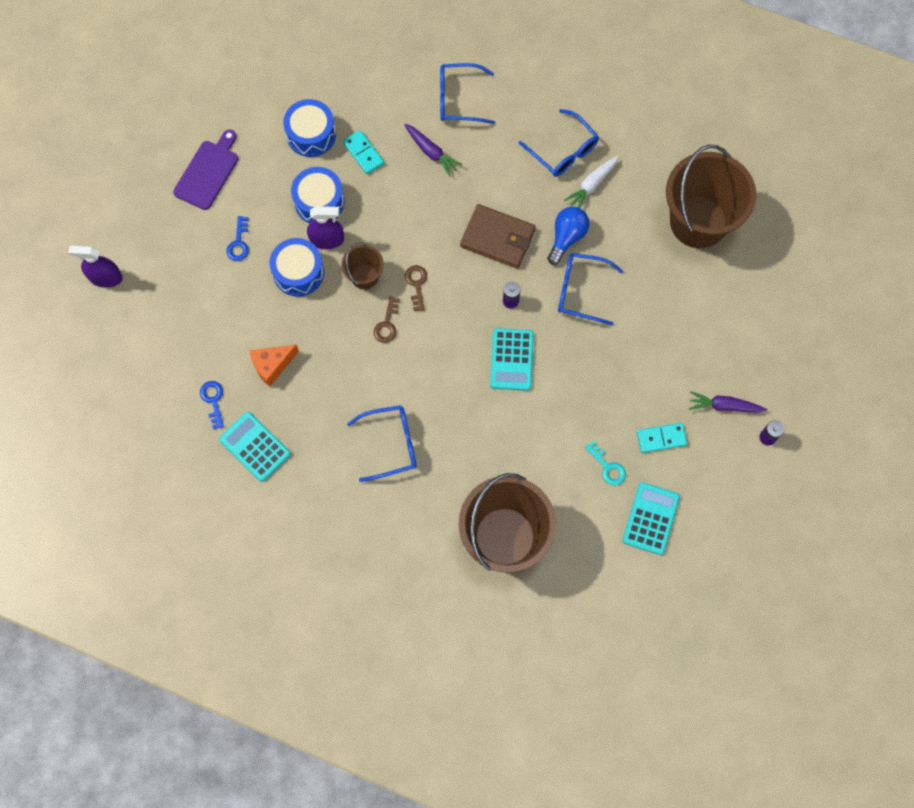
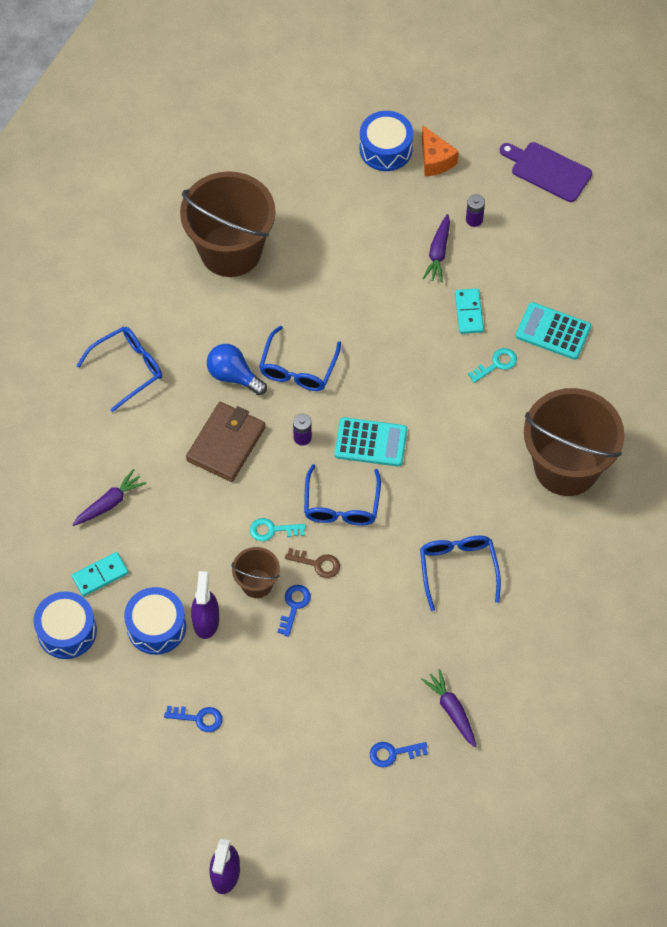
camera: 85 degrees left, 10 degrees down
purple cutting board [173,129,238,210] -> purple cutting board moved to [500,142,592,202]
turquoise calculator [219,412,291,482] -> purple carrot [421,669,477,747]
orange cheese [250,345,299,387] -> orange cheese moved to [422,126,459,176]
blue drum [269,238,324,297] -> blue drum moved to [360,111,413,171]
brown key [405,265,427,311] -> turquoise key [250,518,306,541]
blue glasses [440,63,495,124] -> blue glasses moved to [304,464,381,526]
white carrot [564,156,619,208] -> none
none -> blue key [277,585,311,637]

